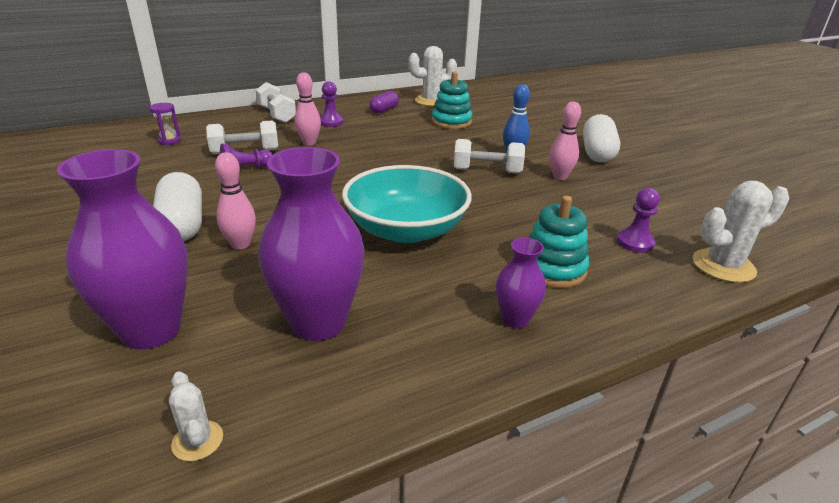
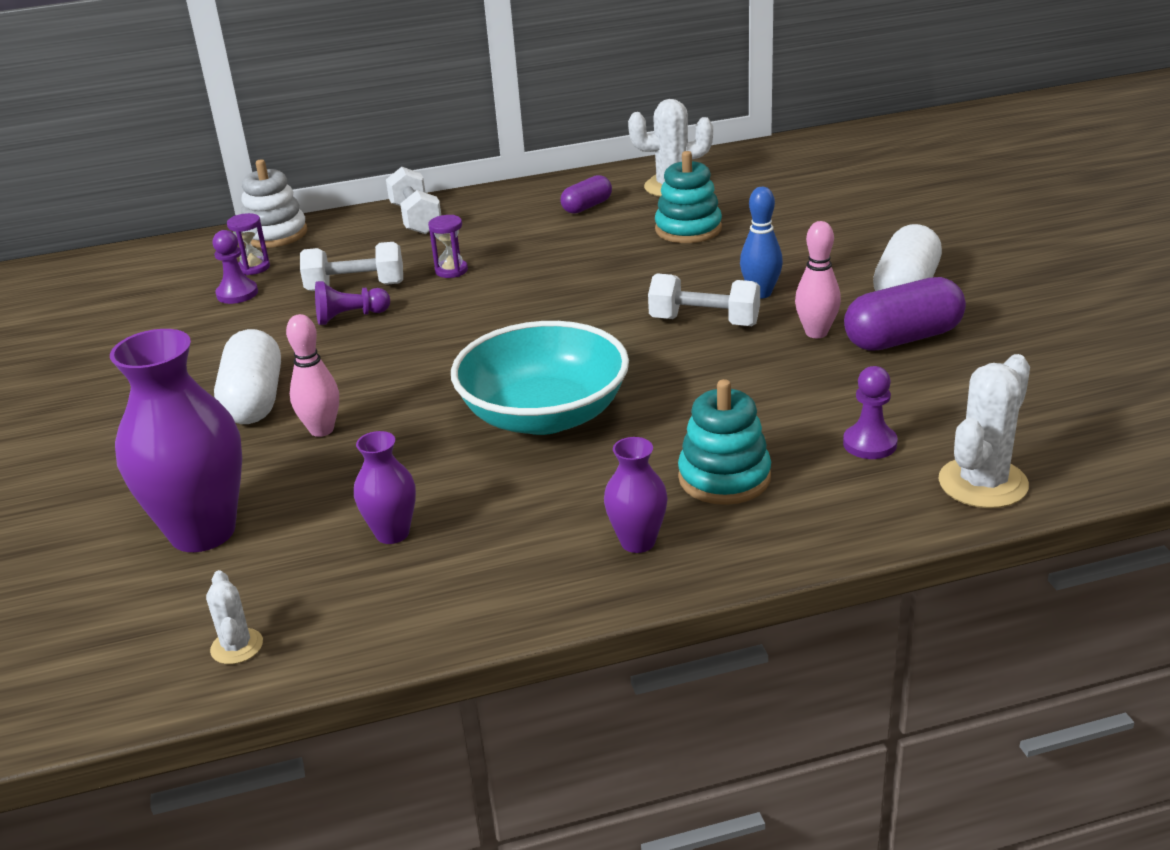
camera: 15 degrees right, 0 degrees up
purple vase [258,147,364,341] -> purple vase [354,431,416,544], size x0.51
pink bowling pin [294,72,321,145] -> purple hourglass [428,215,468,278]
purple pawn [320,81,343,127] -> purple pawn moved to [212,230,258,304]
white cactus [693,181,789,283] -> white cactus turned 45 degrees counterclockwise [939,354,1030,508]
none -> white stacking toy [241,159,307,248]
none -> purple capsule [844,277,966,351]

